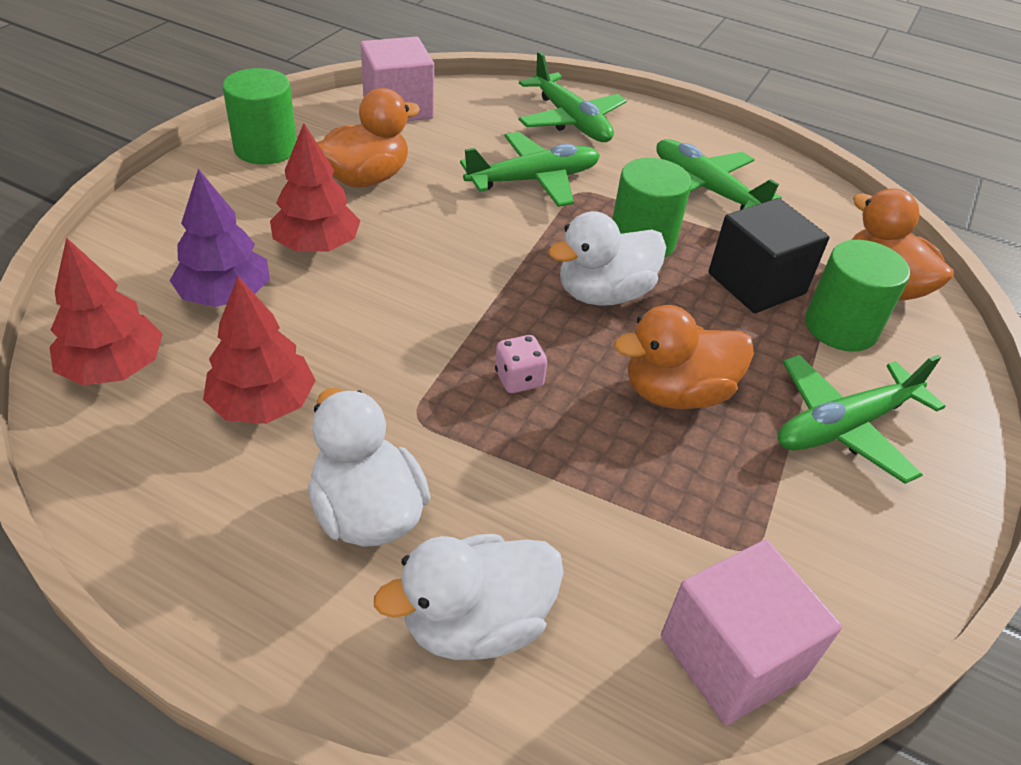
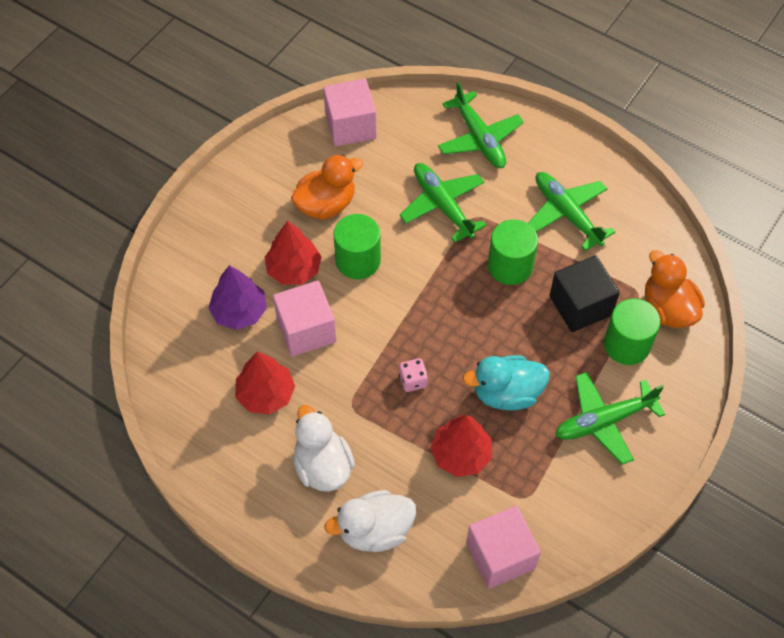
camera: 10 degrees right, 15 degrees up
red tree [49,237,163,385] -> red tree moved to [430,415,492,477]
green cylinder [223,68,297,165] -> green cylinder moved to [333,214,381,279]
green plane [460,132,600,207] -> green plane turned 105 degrees counterclockwise [399,163,487,242]
white duck [548,211,666,306] -> none
orange duck [614,305,754,409] -> turquoise duck [463,355,550,411]
none -> pink cube [273,281,336,357]

